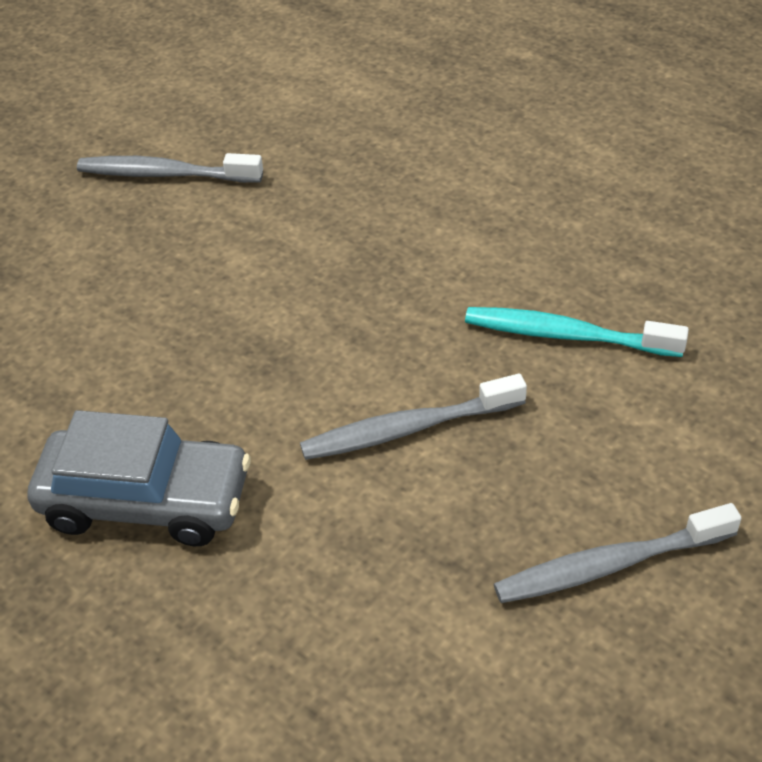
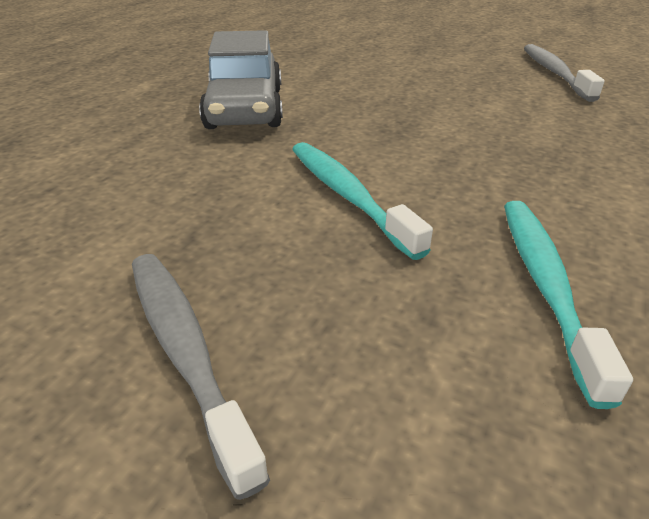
camera: 75 degrees right, 10 degrees down
grey toothbrush [300,374,527,460] -> turquoise toothbrush [292,142,433,260]

